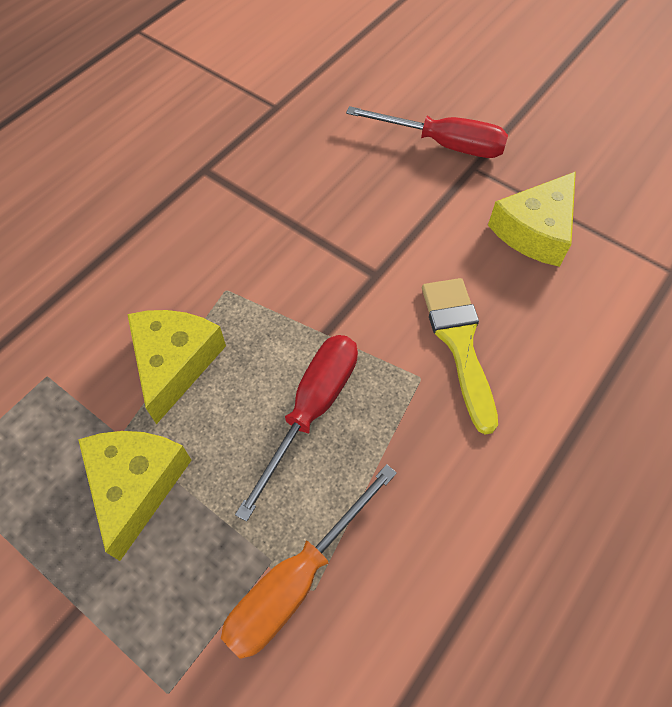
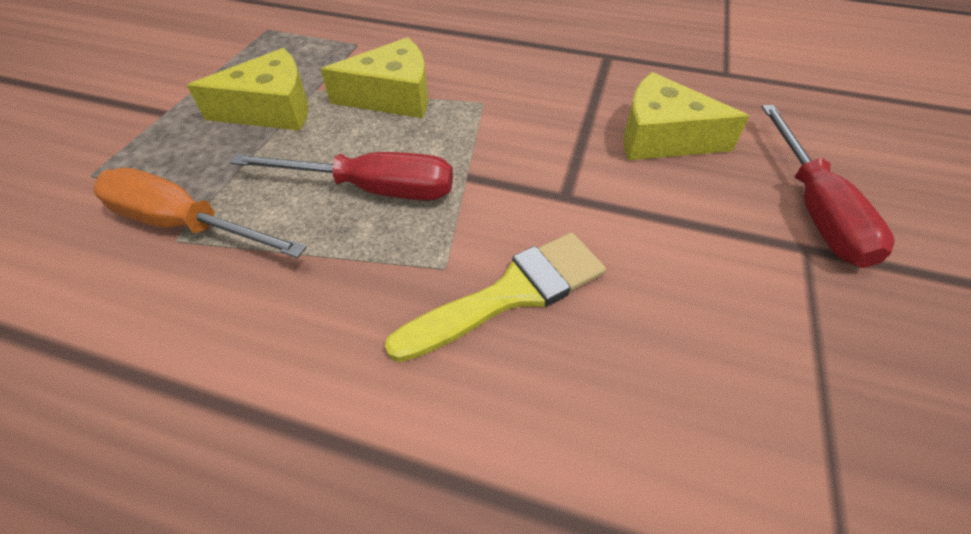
camera: 70 degrees right, 10 degrees down
yellow cheese [488,171,576,267] -> yellow cheese moved to [624,72,750,160]

